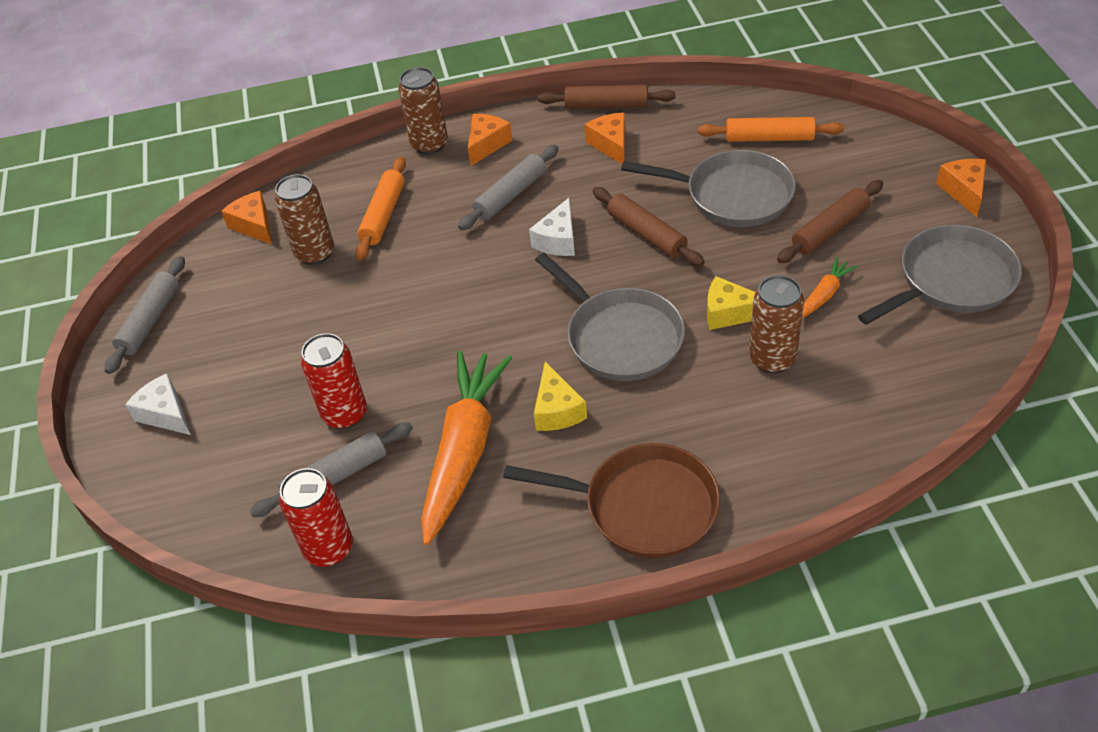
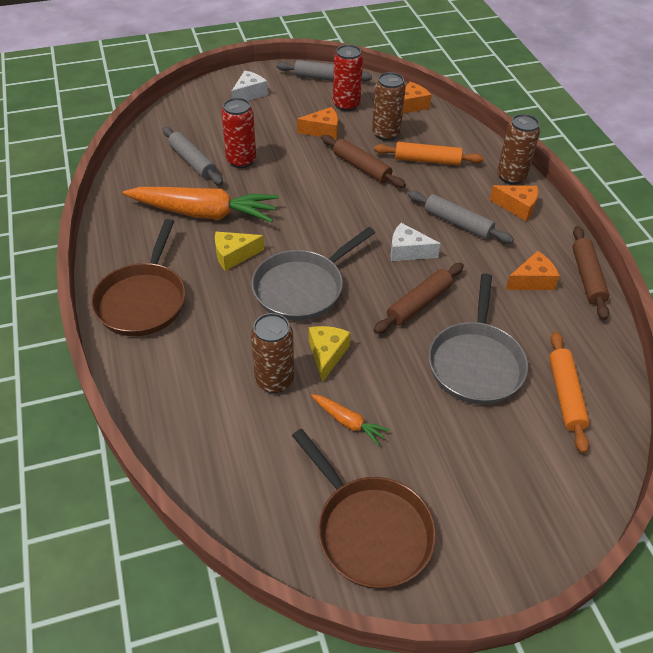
camera: 80 degrees right, 0 degrees up
red can [279,468,353,567] -> red can moved to [333,44,363,111]
brown rolling pin [777,180,883,263] -> brown rolling pin moved to [322,135,406,188]
grey pan [858,225,1022,325] -> brown pan [292,429,436,589]
orange cheese [936,159,986,217] -> orange cheese moved to [297,107,338,139]

